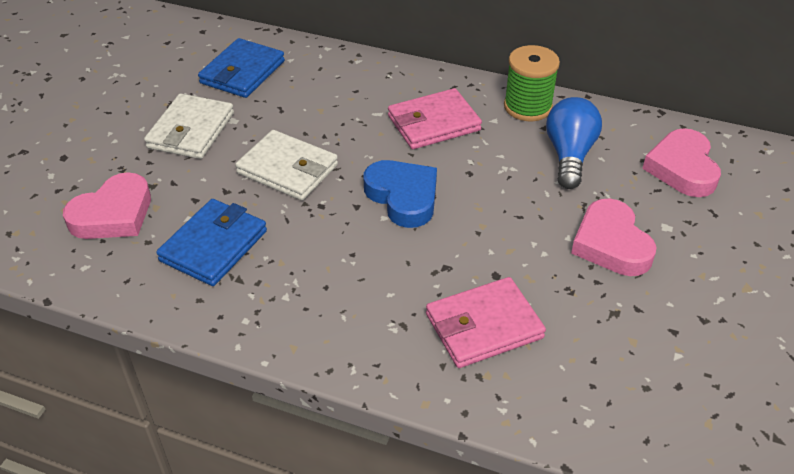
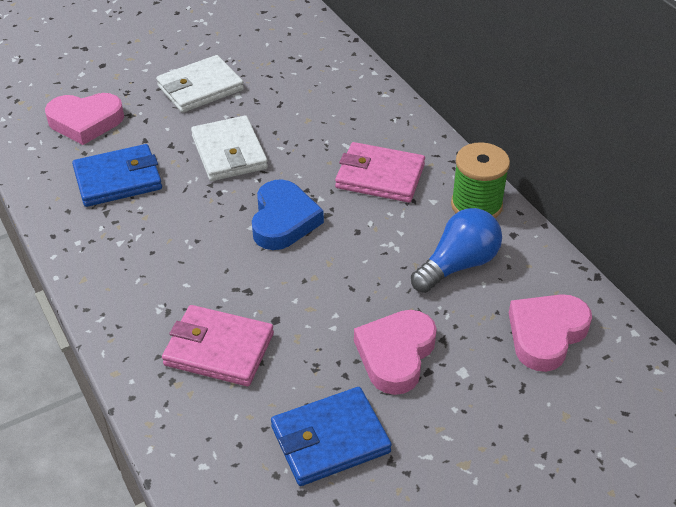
camera: 40 degrees right, 0 degrees up
blue wallet [198,38,285,98] -> blue wallet moved to [271,387,392,486]

